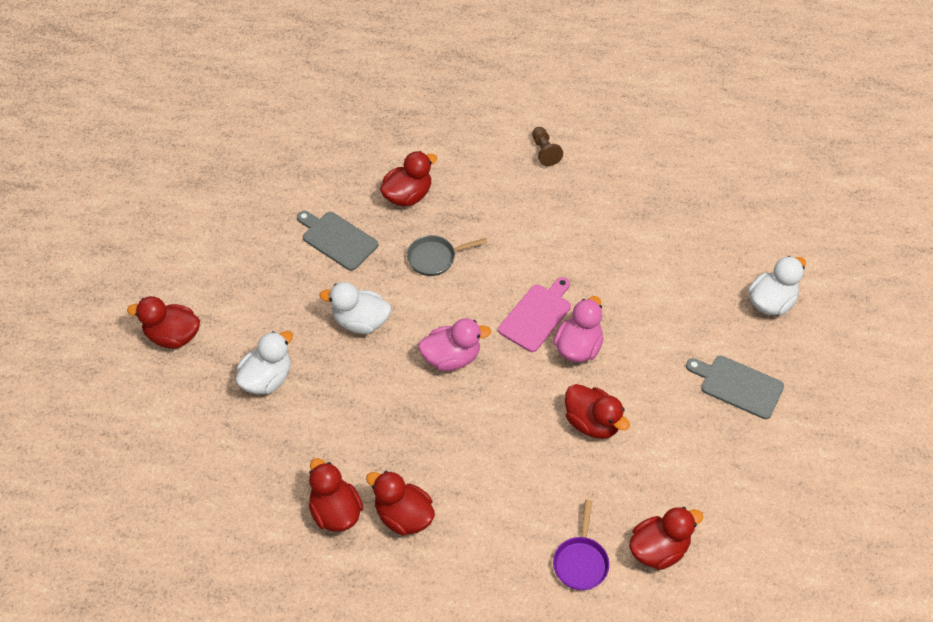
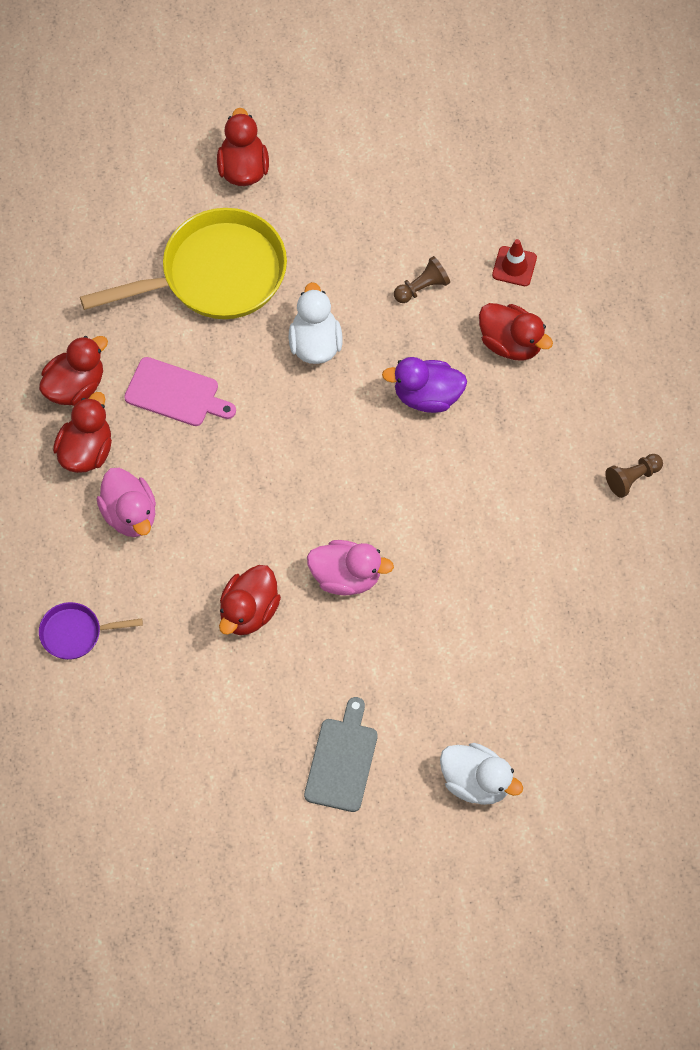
camera: 75 degrees right, 10 degrees up
white duck [236,331,293,394] -> yellow pan [80,208,287,319]
grey cutting board [297,211,378,271] -> brown pawn [394,256,450,303]
grey pan [407,235,487,276] -> purple duck [382,357,467,413]
pink duck [418,318,491,371] -> pink duck moved to [97,468,156,537]
pink cutting board [498,277,571,352] -> pink cutting board moved to [124,357,236,426]
red duck [629,507,703,570] -> none
none -> red traffic cone [492,239,537,286]

